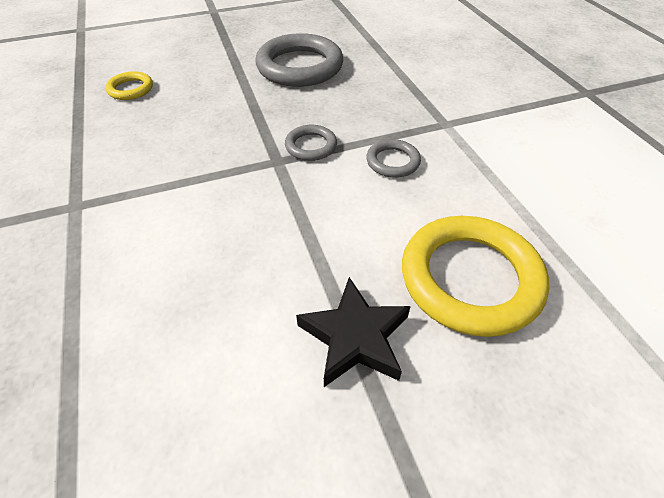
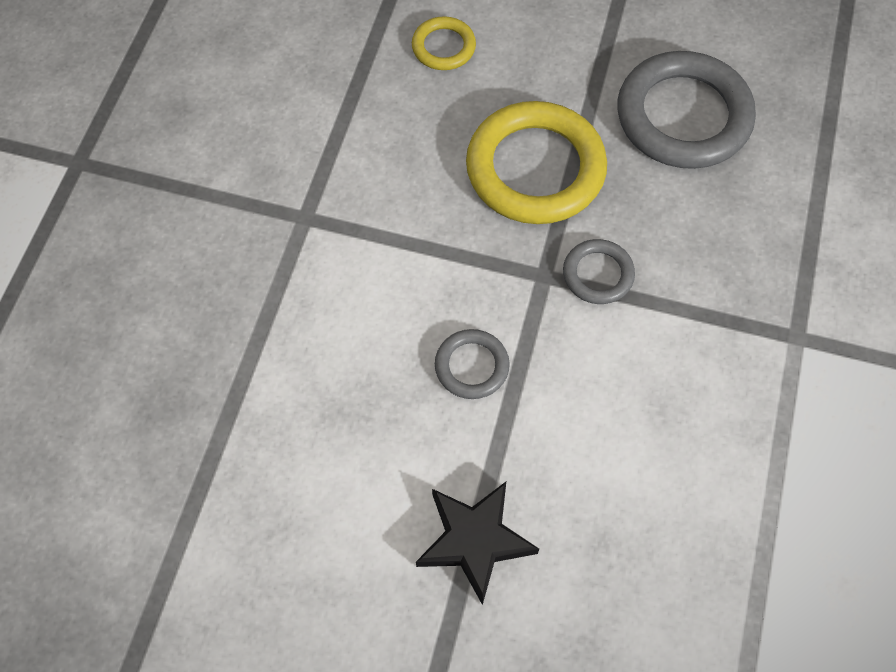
camera: 35 degrees right, 15 degrees up
grey ring [366,139,421,178] -> grey ring moved to [435,329,510,399]
yellow ring [402,216,549,337] -> yellow ring moved to [466,101,607,224]

